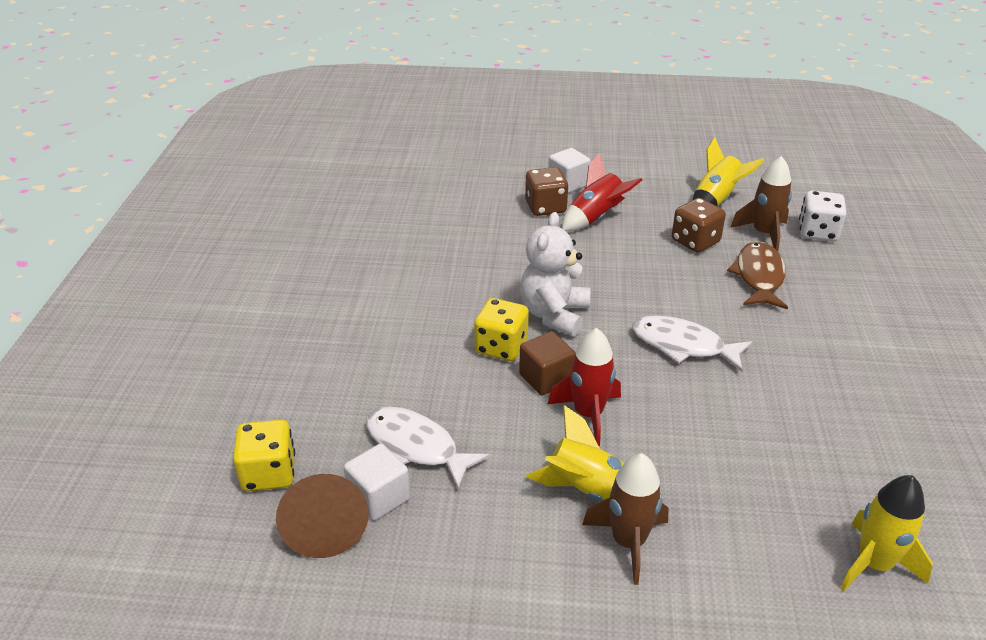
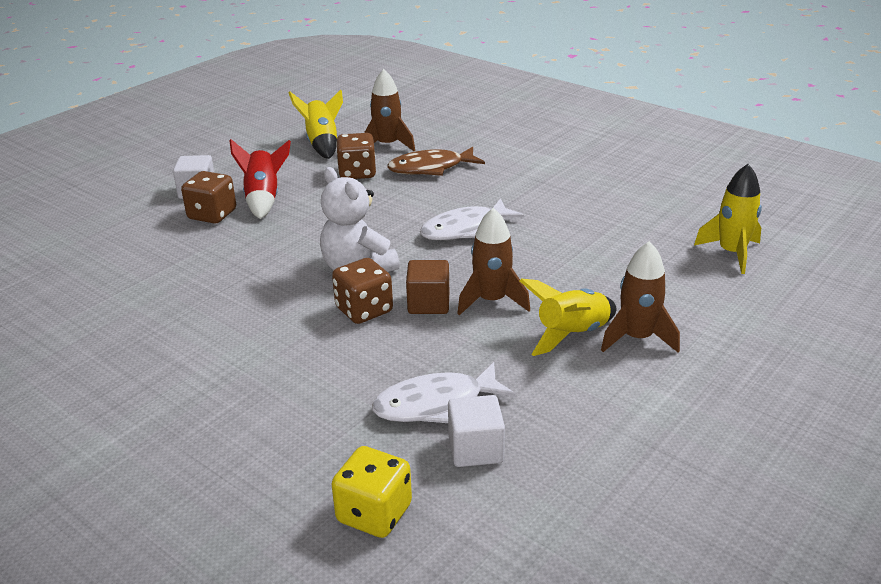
camera: 55 degrees left, 5 degrees down
brown cone [276,474,369,558] -> none
yellow dice [474,298,529,361] -> brown dice [332,258,393,324]
red rocket [548,328,621,446] -> brown rocket [457,208,530,315]
brown fish [727,241,788,309] -> brown fish turned 60 degrees counterclockwise [387,147,485,176]
white dice [799,191,846,242] -> none

